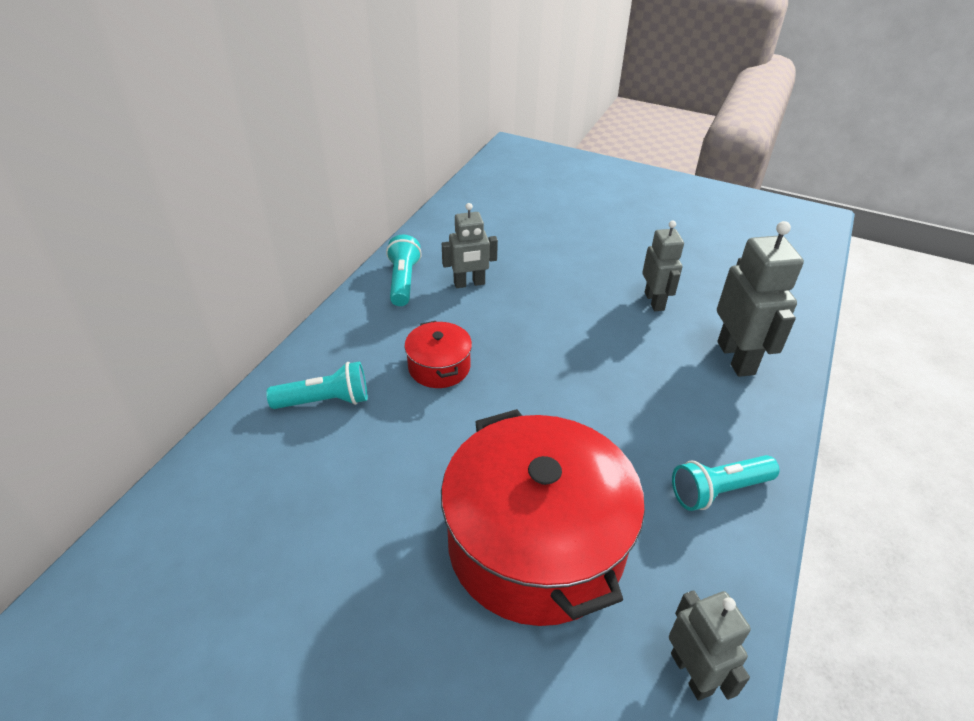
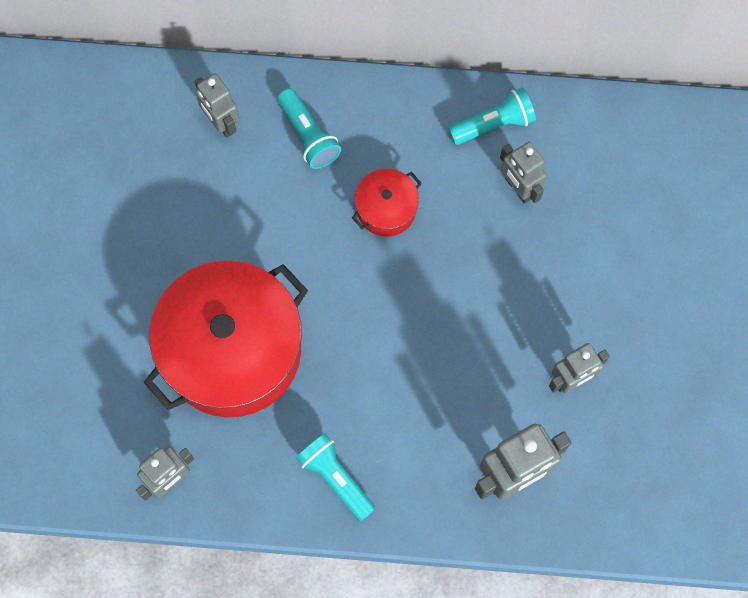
camera: 70 degrees right, 30 degrees up
none -> grey robot [195,73,240,138]

